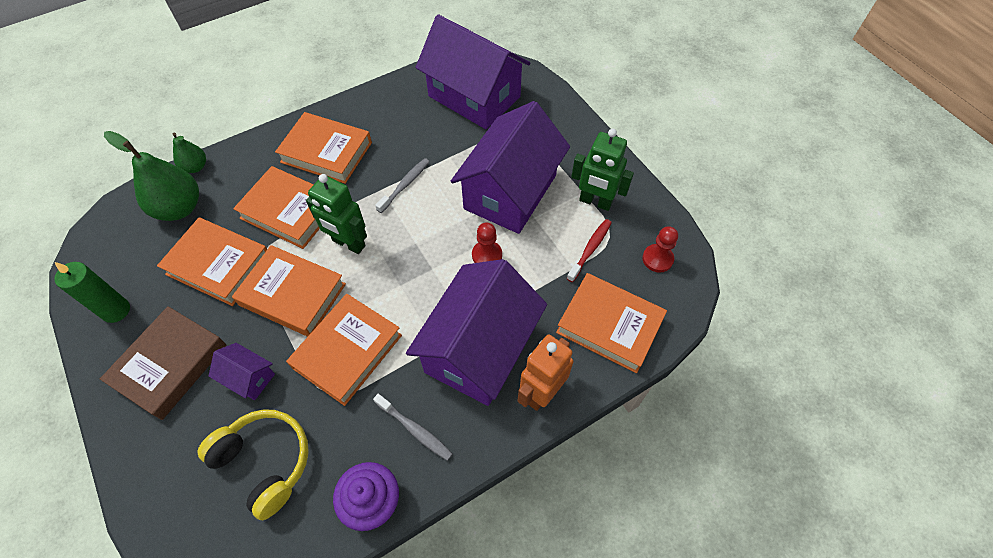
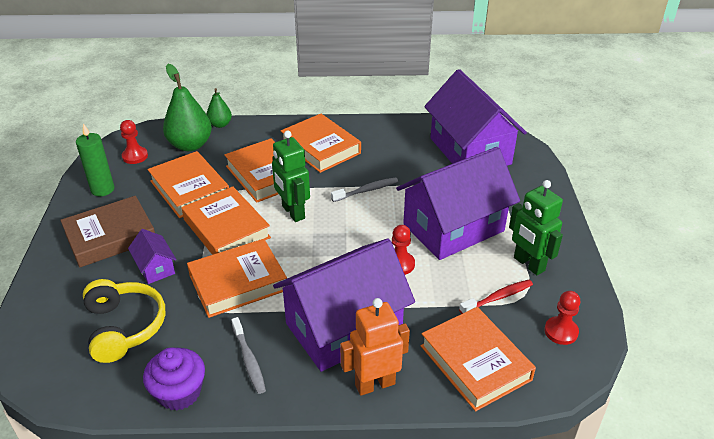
camera: 30 degrees right, 20 degrees down
none -> red pawn [120,120,148,164]

